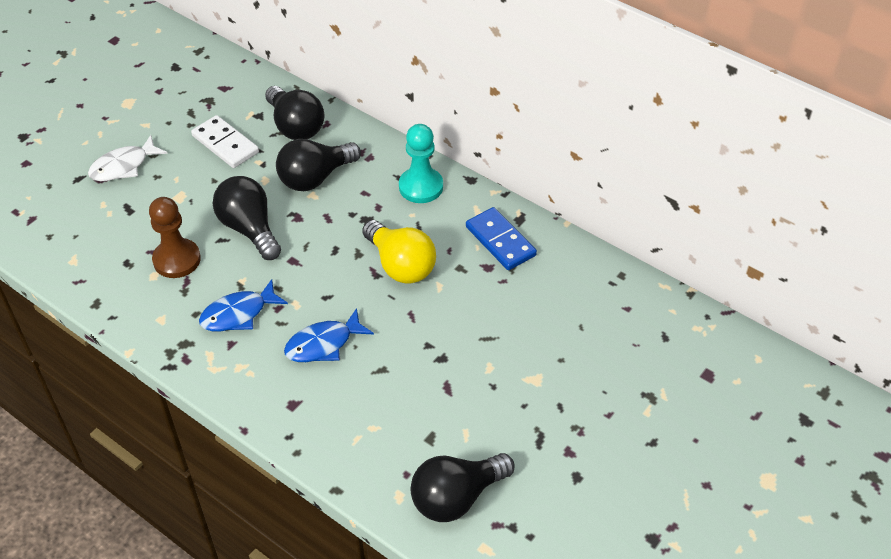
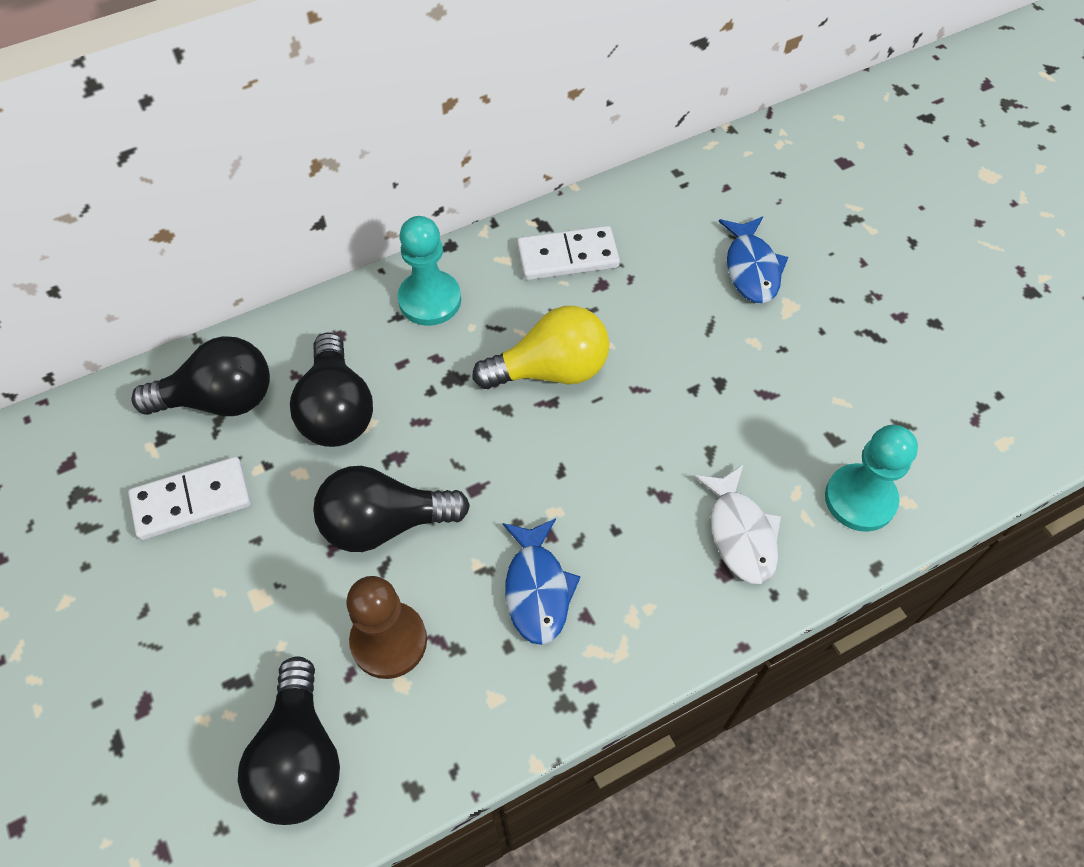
camera: 65 degrees left, 10 degrees up
white fish [88,135,168,181] -> white fish moved to [694,464,781,584]
blue fish [284,308,374,362] -> blue fish moved to [719,216,788,303]
black light bulb [411,453,515,522] -> black light bulb moved to [238,656,340,825]
blue domino [466,207,537,270] -> white domino [517,226,620,280]
none -> turquoise pawn [825,425,918,532]

